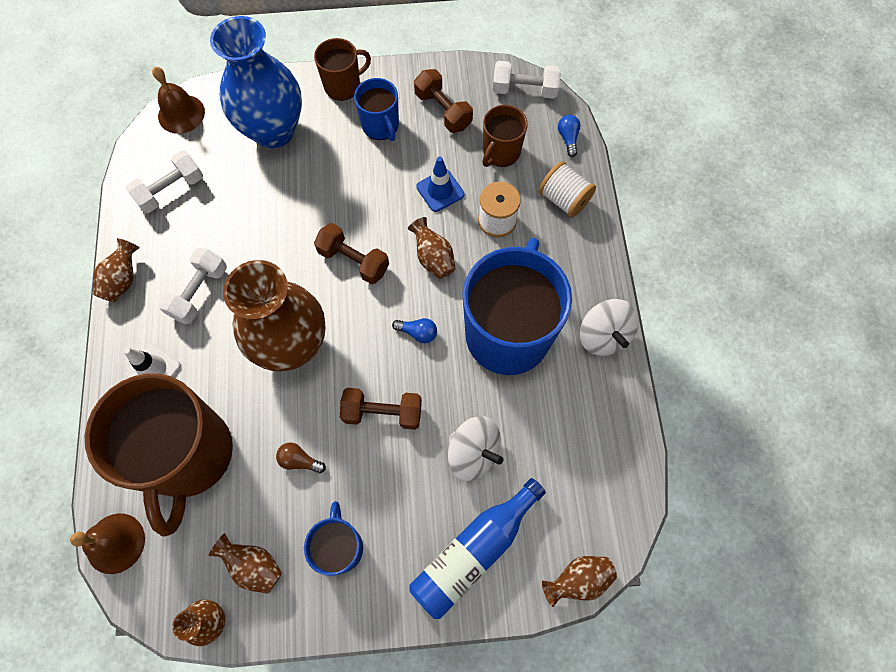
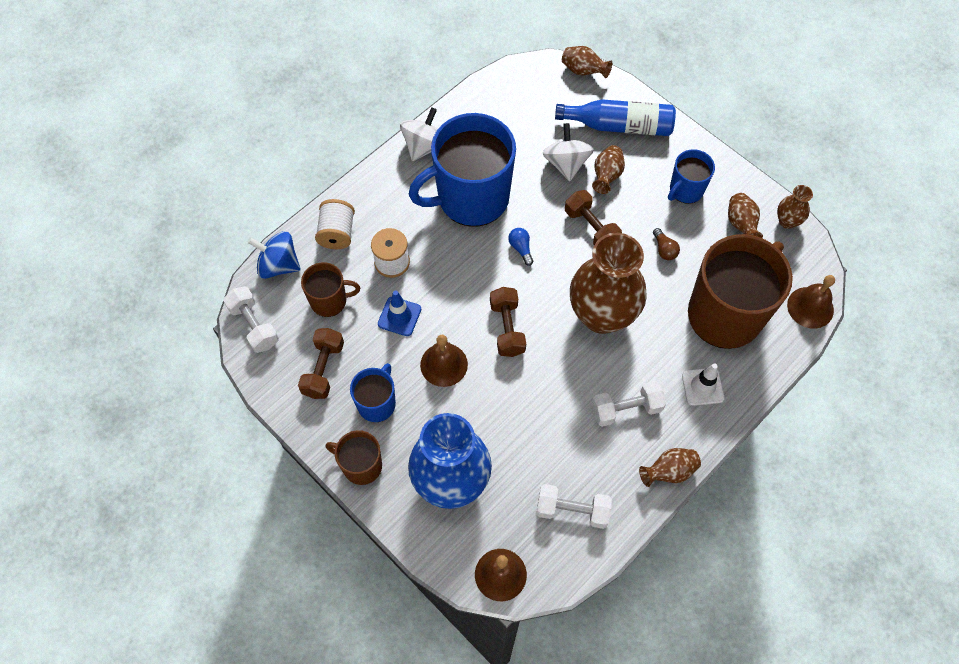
camera: 130 degrees left, 5 degrees down
brown vase [408,217,456,279] -> brown vase moved to [592,145,625,194]
blue light bulb [558,115,581,157] -> blue spinning top [248,231,301,279]
none -> brown bell [420,335,468,387]

